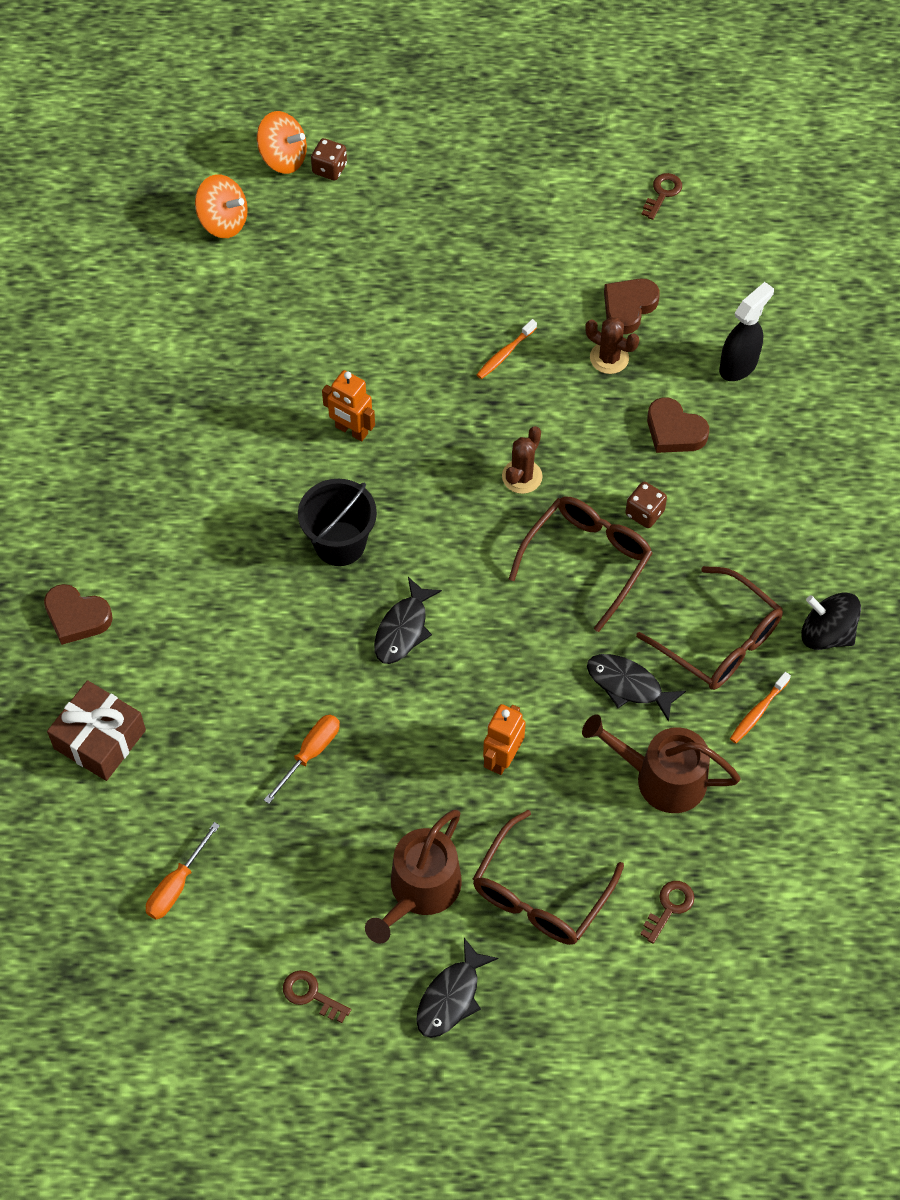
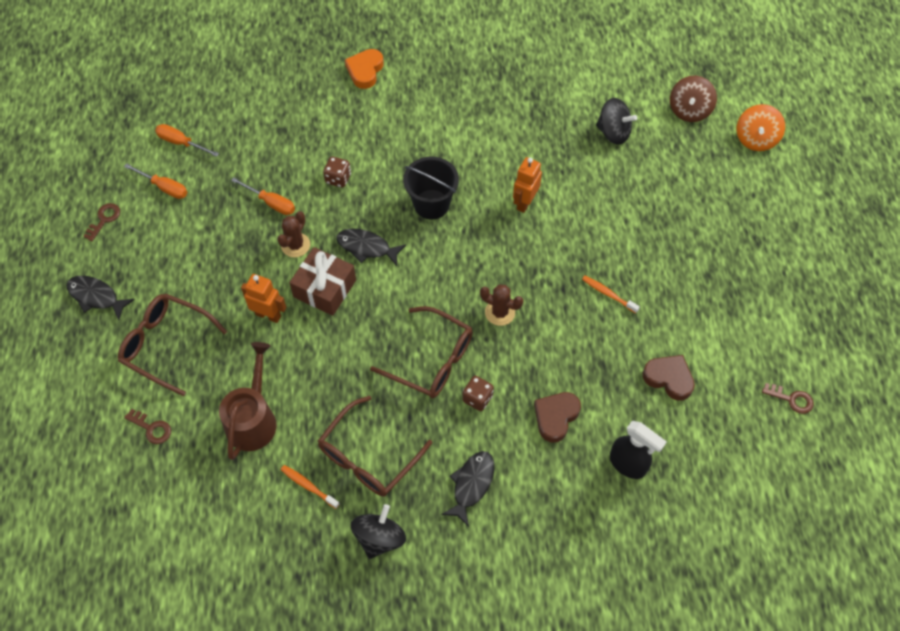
camera: 85 degrees right, 0 degrees up
brown heart [44,584,113,645] -> orange heart [345,49,384,89]
brown gift [47,680,146,781] -> brown gift moved to [289,247,356,316]
orange spinning top [195,174,248,238] -> brown spinning top [670,76,717,122]
brown dice [311,138,347,180] -> brown dice moved to [323,157,351,188]
brown watering can [365,810,462,943] -> none
brown cactus [585,317,639,374] -> brown cactus moved to [277,211,310,257]
black fish [587,654,686,722] -> black fish moved to [441,451,494,527]
none -> orange screwdriver [124,164,188,199]
none -> black spinning top [596,98,637,145]

